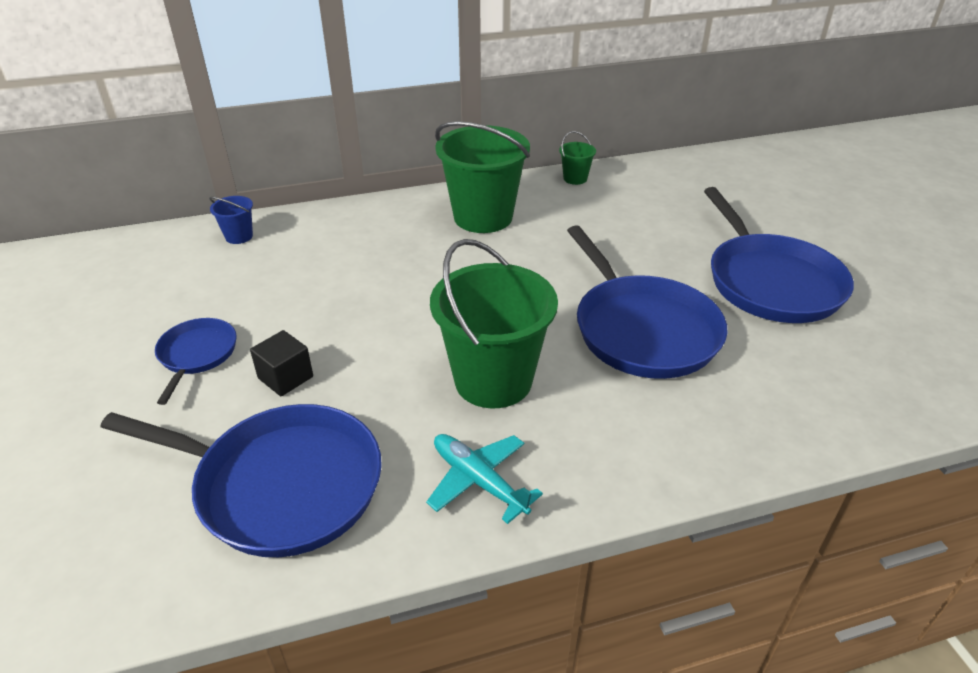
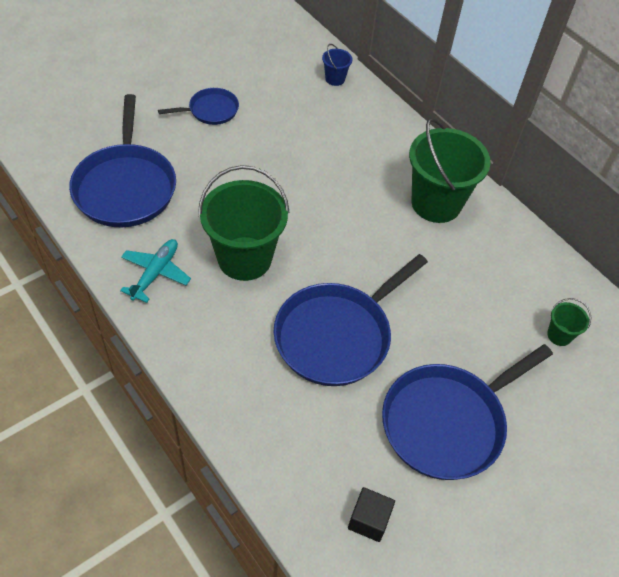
camera: 65 degrees right, 15 degrees up
black cube [250,330,313,396] -> black cube moved to [348,487,395,542]
green bucket [559,131,596,185] -> green bucket moved to [547,298,591,346]

